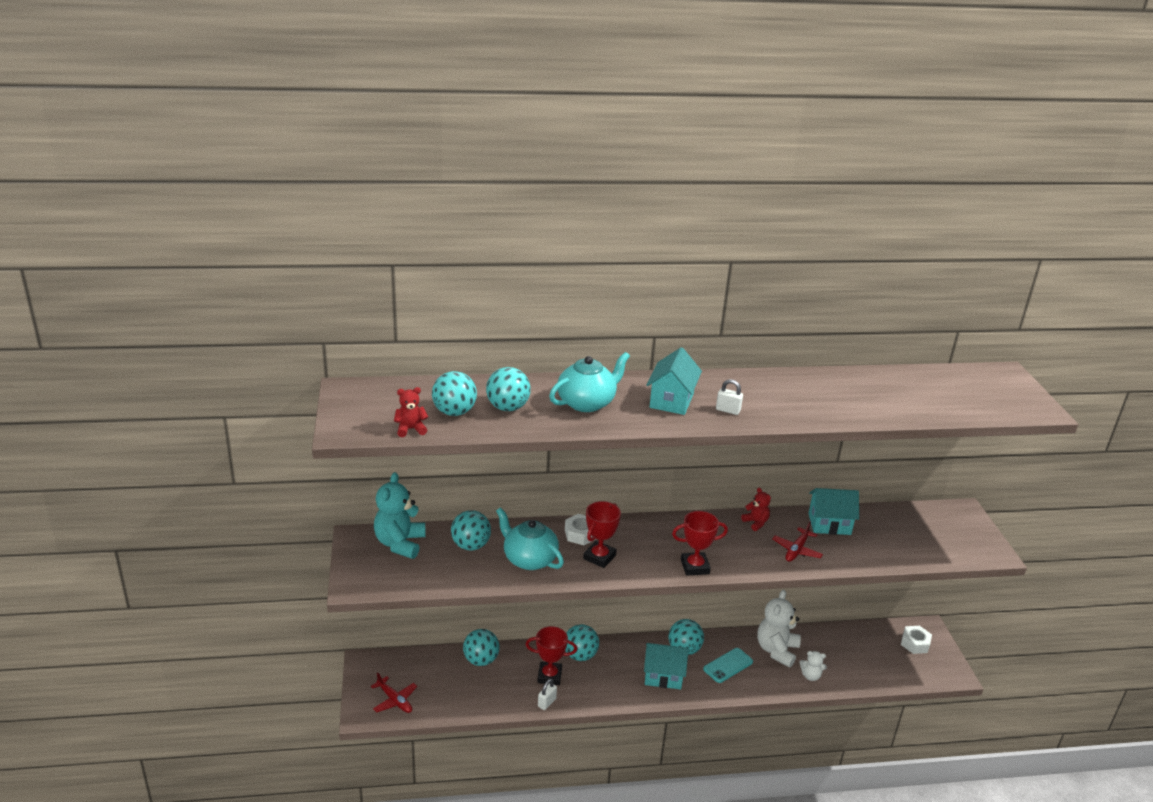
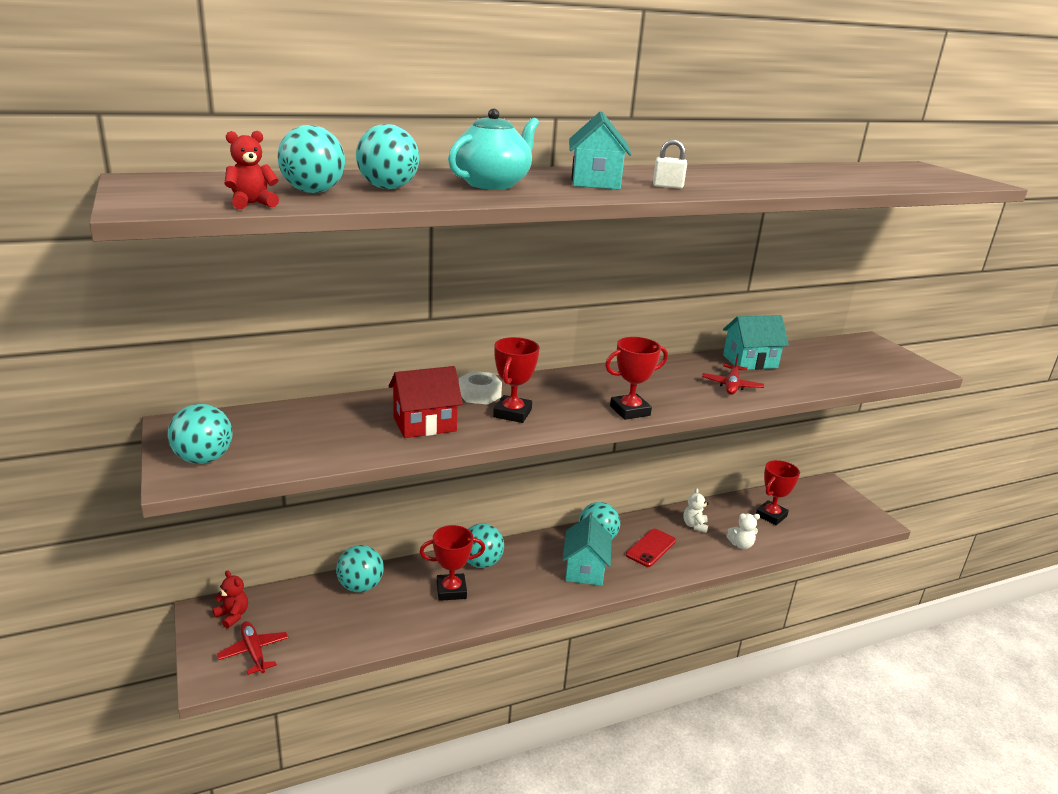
camera: 15 degrees left, 5 degrees down
red plane [371,672,417,713] -> red plane turned 150 degrees counterclockwise [217,621,289,675]
turquoise teddy bear [374,472,425,559] -> none
turquoise ball [451,510,491,550] -> turquoise ball moved to [168,404,233,464]
turquoise teapot [496,507,564,570] -> red house [389,366,463,438]
white padlock [538,679,557,710] -> none
turquoise house [644,643,689,689] -> turquoise house turned 75 degrees counterclockwise [562,515,612,586]
turquoise phone [703,648,753,683] -> red phone [626,529,676,567]
red teddy bear [741,488,771,531] -> red teddy bear moved to [213,570,248,629]
white teddy bear [757,590,801,668] -> white teddy bear [683,488,709,533], size x0.52
white nut [901,626,932,654] -> none
none -> red trophy [756,460,800,525]

